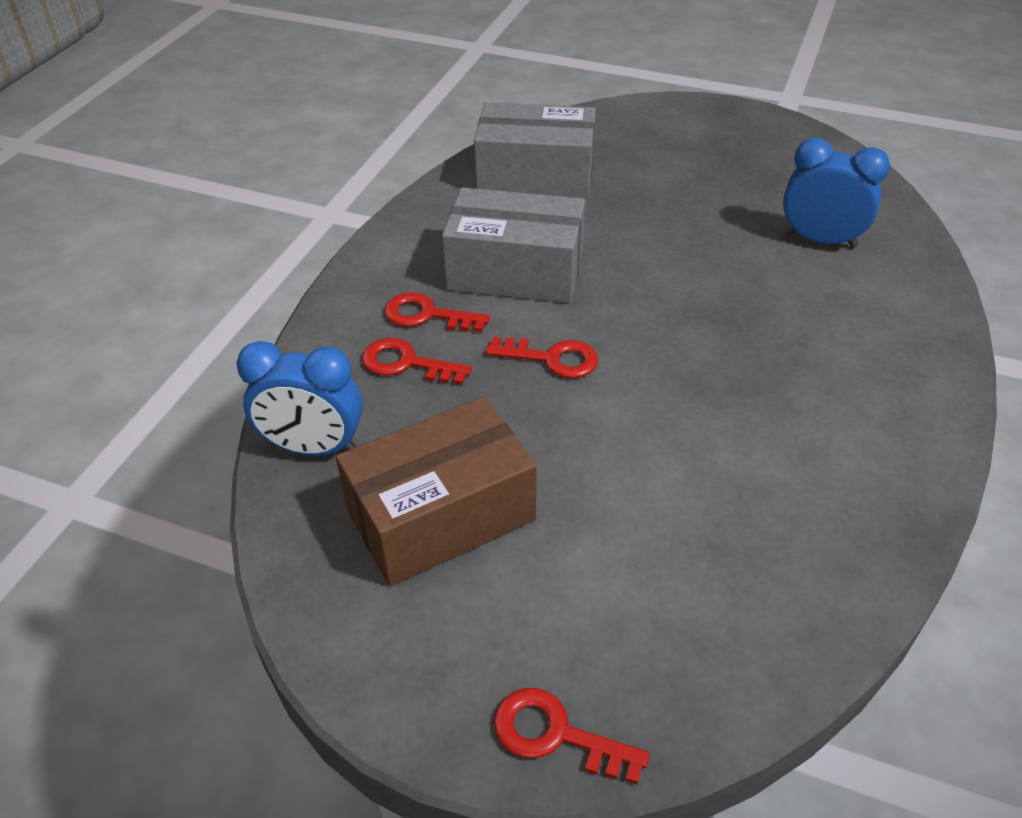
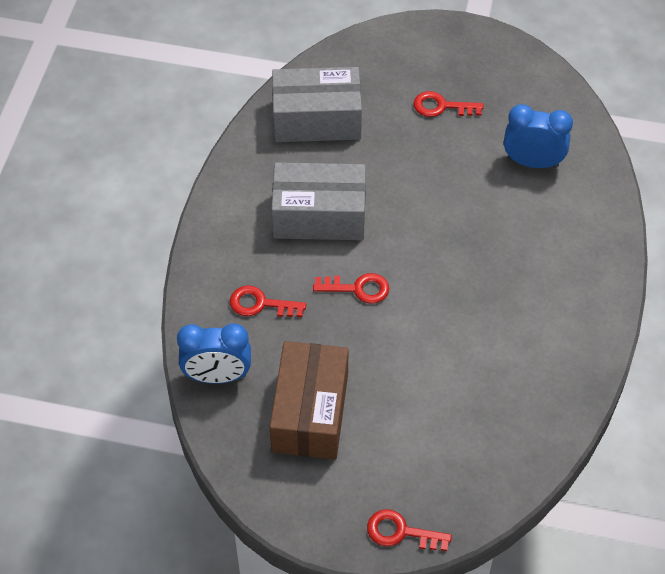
camera: 10 degrees left, 10 degrees up
brown box [336,397,537,586] -> brown box turned 45 degrees counterclockwise [270,341,349,459]
red key [384,292,490,332] -> red key moved to [413,91,483,117]

